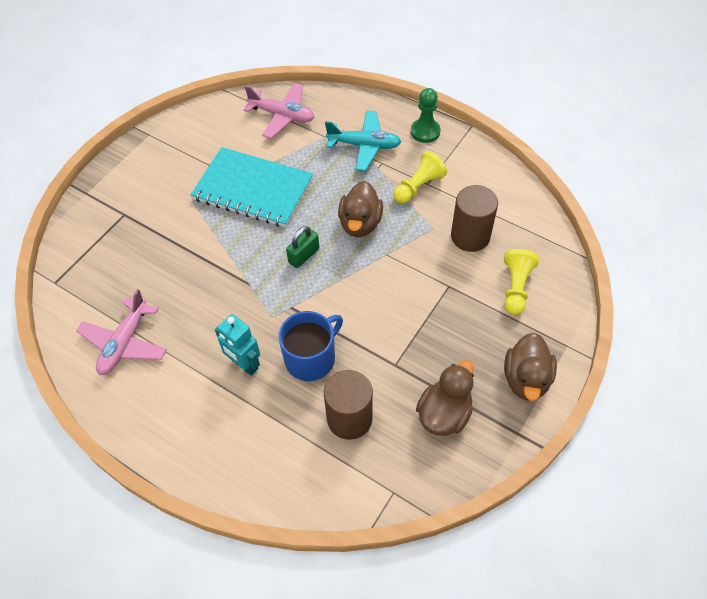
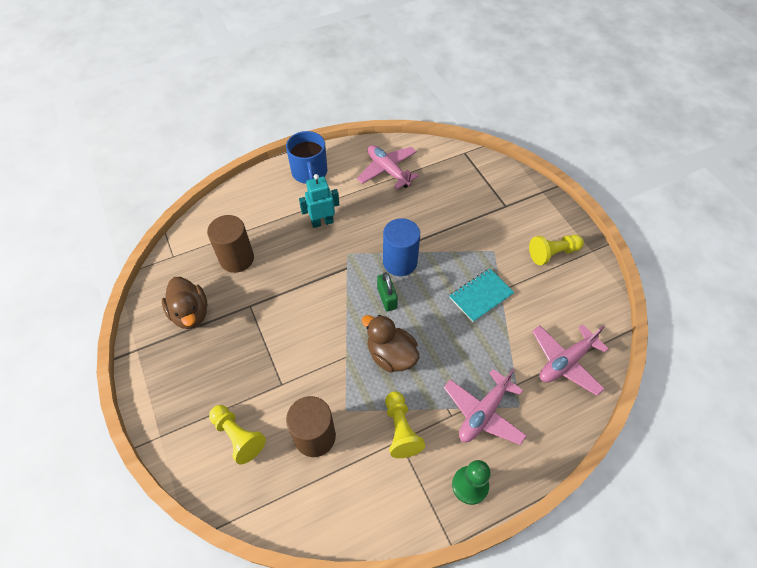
camera: 120 degrees right, 0 degrees up
turquoise notebook [190,147,313,227] -> turquoise notebook [449,268,515,322], size x0.55
blue mug [278,311,343,381] -> blue mug moved to [286,131,327,184]
turquoise plane [325,110,401,171] -> pink plane [444,369,527,445]
brown duck [504,333,557,401] -> none
none -> blue cylinder [383,218,420,276]
none -> yellow pawn [529,235,584,265]

